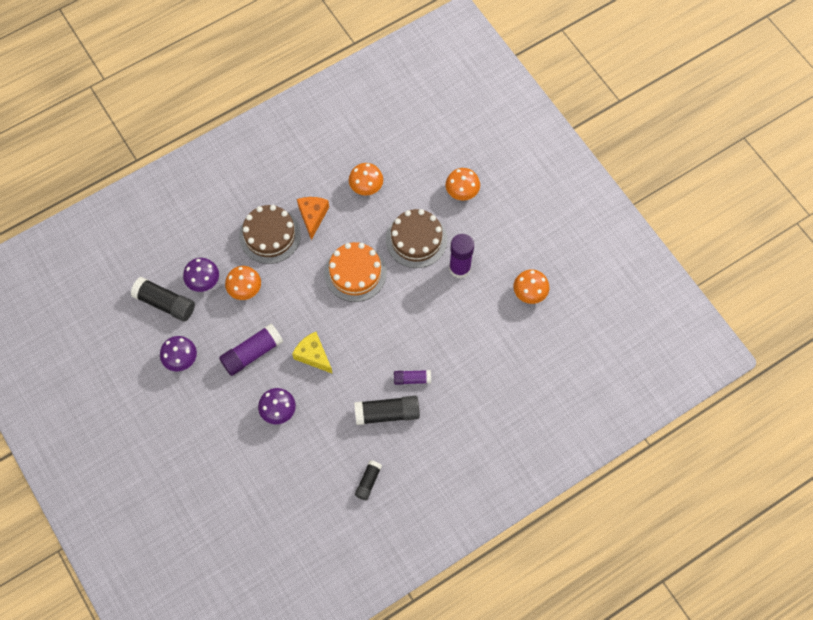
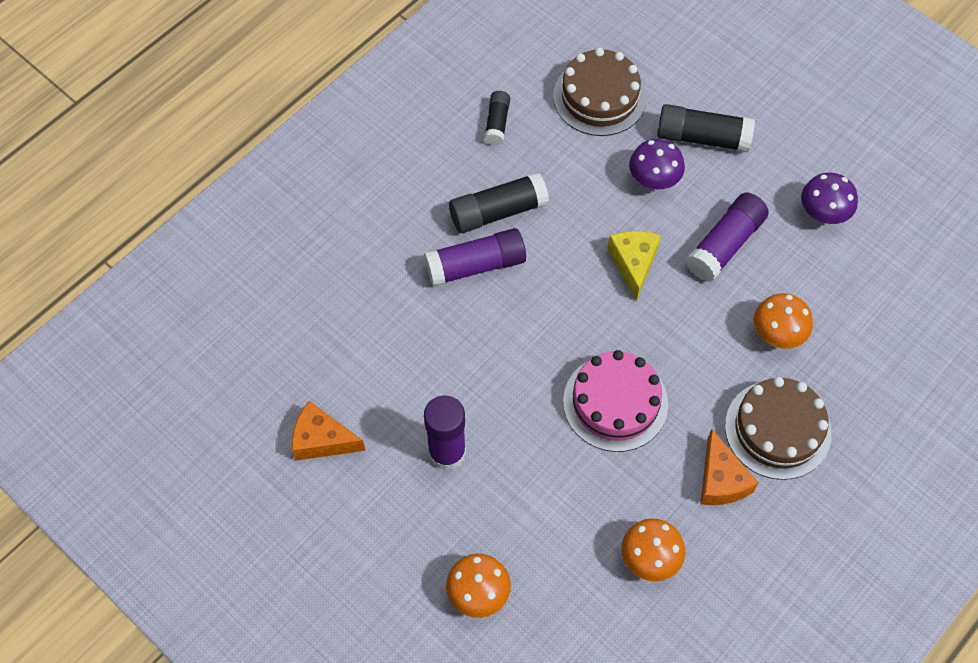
camera: 165 degrees right, 5 degrees down
black glue stick [131,277,195,322] -> black glue stick moved to [657,104,755,152]
purple mushroom [183,258,219,292] -> none
yellow cheese [292,332,333,374] -> yellow cheese turned 120 degrees counterclockwise [607,231,661,301]
orange cake [324,242,387,302] -> pink cake [563,350,668,452]
brown cake [386,209,447,268] -> brown cake moved to [553,48,647,136]
purple glue stick [394,370,431,385] -> purple glue stick [424,228,526,287], size x1.69
orange mushroom [513,269,549,304] -> orange cheese [292,401,366,461]

